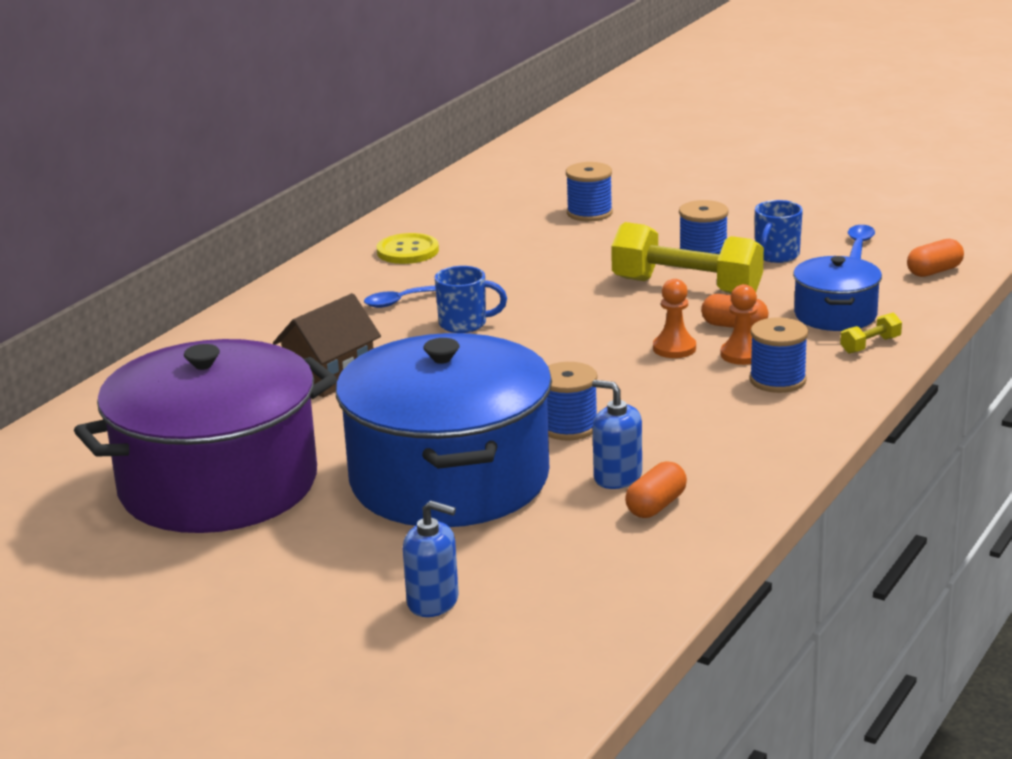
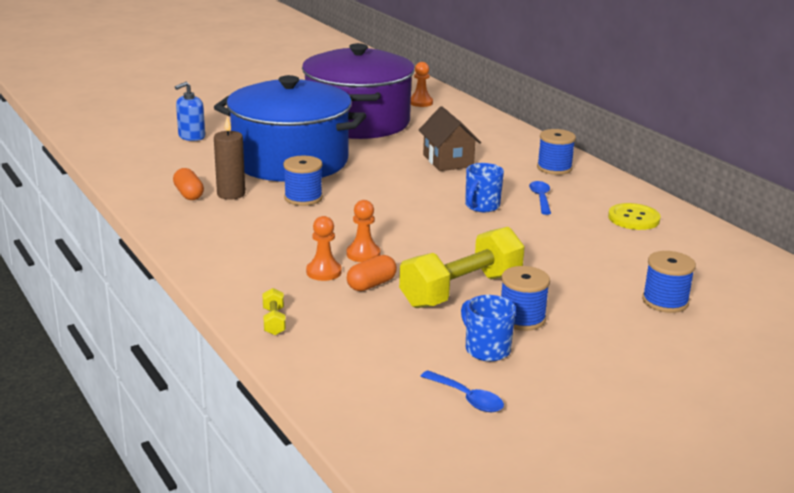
camera: 115 degrees right, 0 degrees up
blue soap dispenser [592,380,642,489] -> brown candle [214,117,245,200]
blue spool [749,317,808,393] -> blue spool moved to [537,129,576,175]
blue pot [793,256,882,331] -> none
orange capsule [907,239,964,277] -> none
none -> orange pawn [411,62,433,107]

